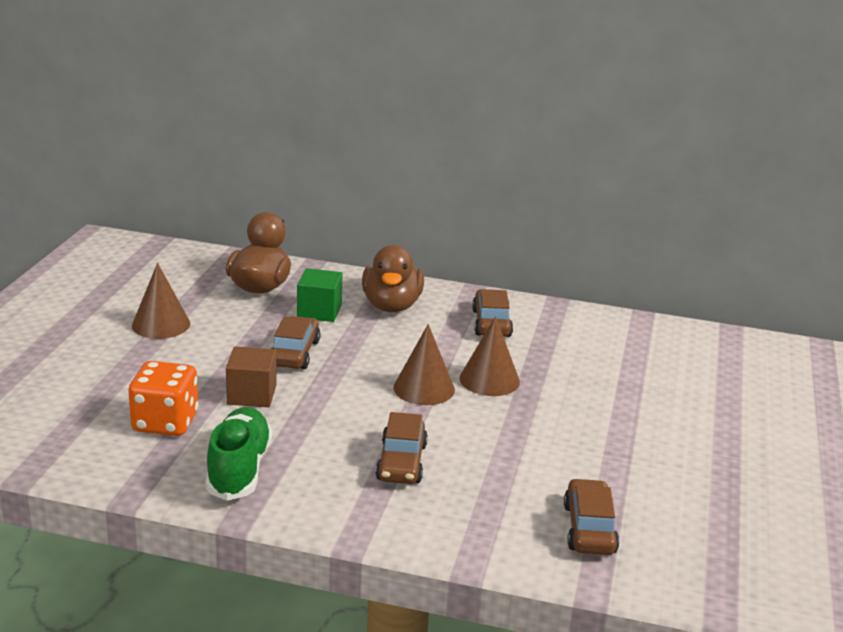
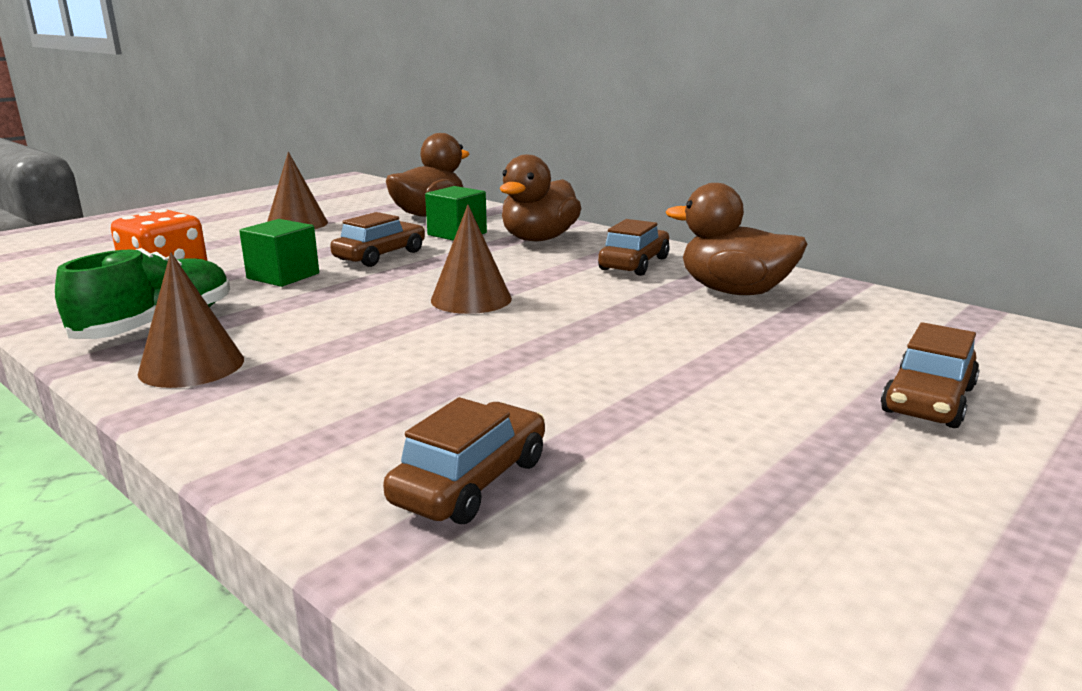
camera: 30 degrees right, 5 degrees down
brown cube [226,347,277,408] -> green cube [239,219,319,287]
brown car [375,412,428,484] -> brown car moved to [881,322,980,428]
brown cone [459,316,520,396] -> brown cone moved to [138,252,244,388]
none -> brown duck [666,183,807,295]

